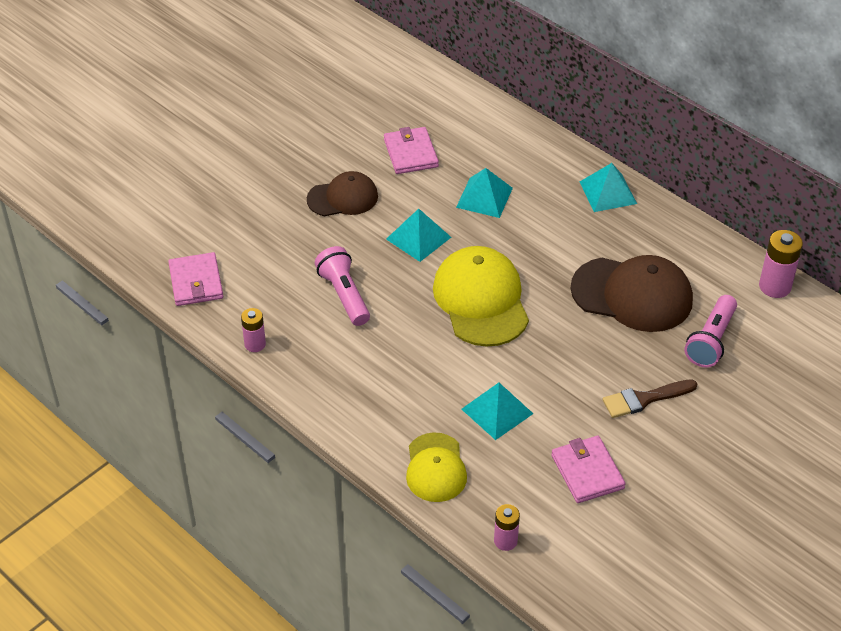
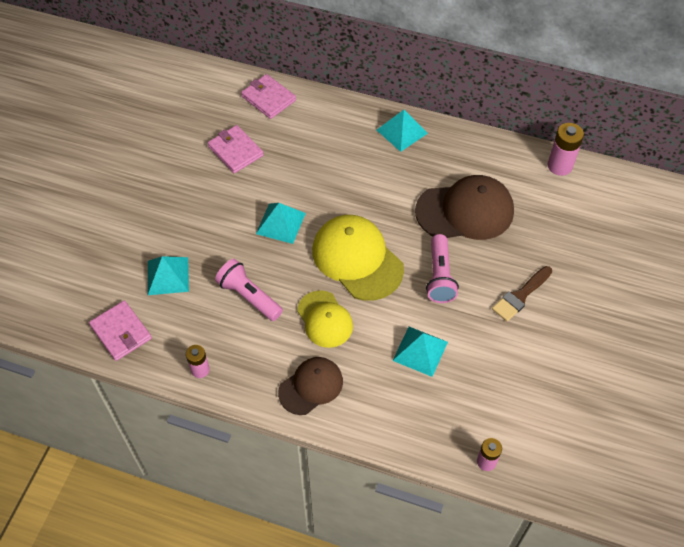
camera: 25 degrees left, 10 degrees up
brown cap [307,171,378,216] -> brown cap moved to [278,357,343,415]
yellow cap [406,433,467,502] -> yellow cap moved to [297,290,353,348]
turquoise pyramid [456,168,513,218] -> turquoise pyramid moved to [148,256,189,295]
pink wallet [551,436,626,503] -> pink wallet moved to [241,74,296,119]
pink flashlight [684,295,737,368] -> pink flashlight moved to [426,234,459,303]

